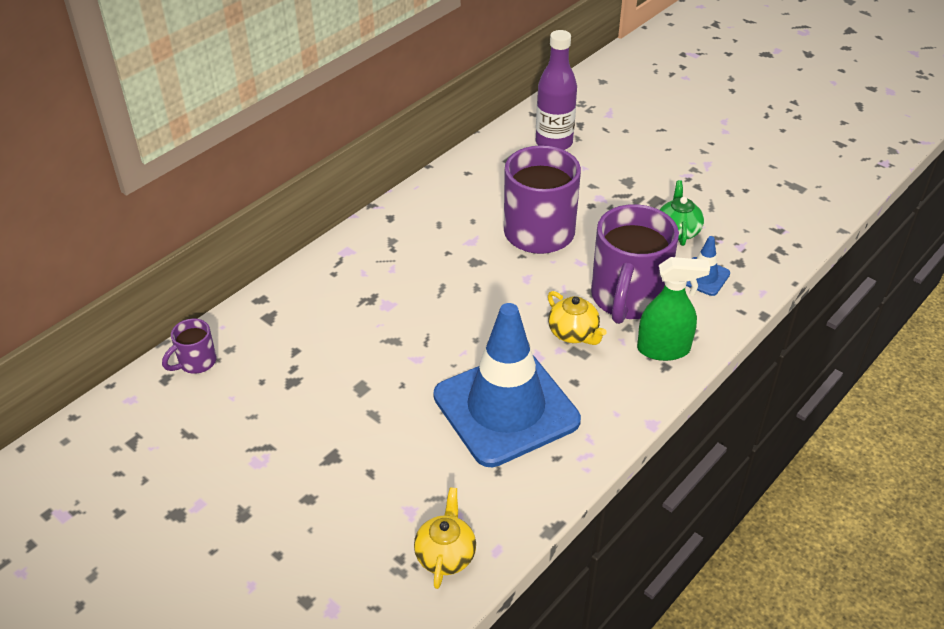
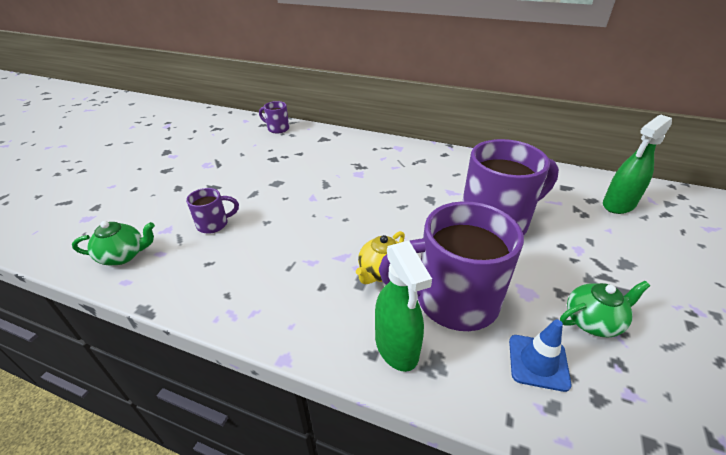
camera: 70 degrees right, 5 degrees down
yellow teapot [414,487,476,589] -> green teapot [72,221,155,265]
blue traffic cone [433,303,581,467] -> none
purple bottle [536,30,577,150] -> green spray bottle [603,115,672,214]
none -> purple mug [186,188,239,234]

